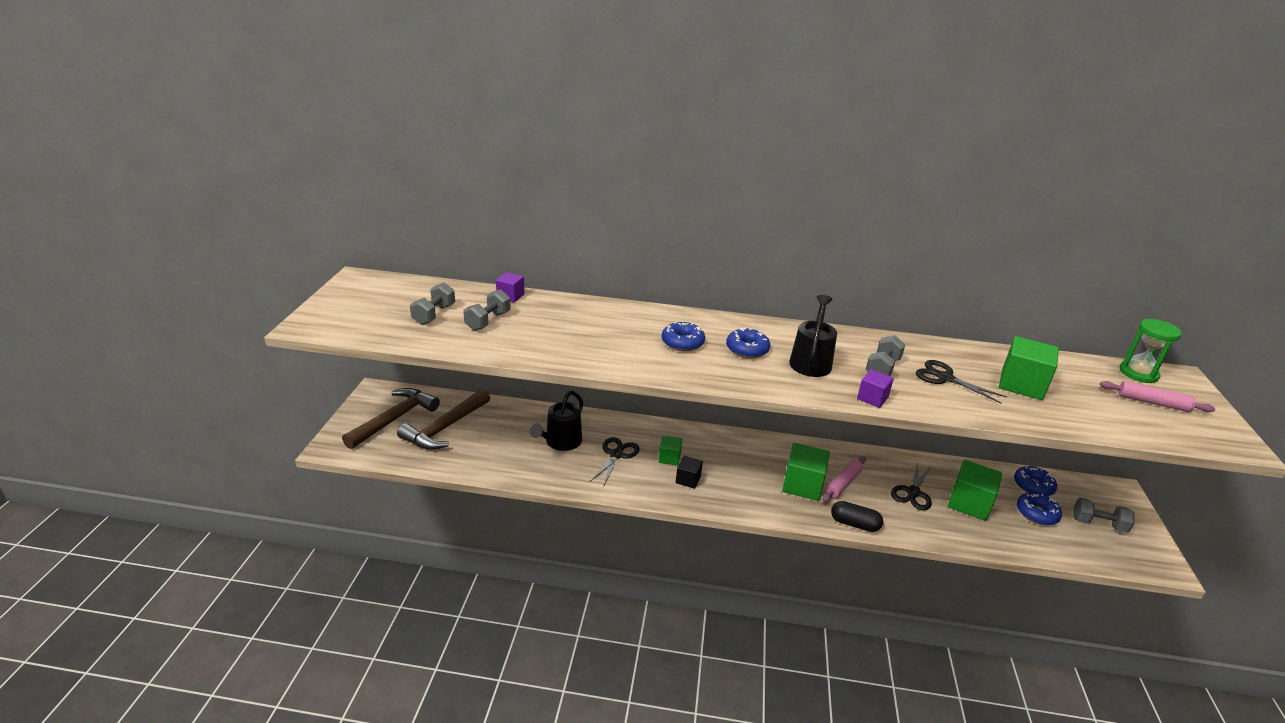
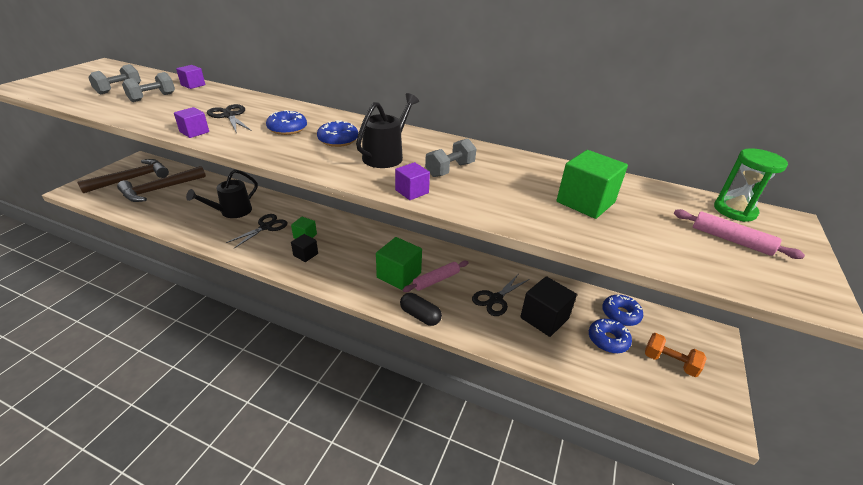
camera: 15 degrees right, 5 degrees up
black scissors [916,360,1007,404] -> black scissors moved to [207,104,252,132]
green cube [948,460,1002,521] -> black cube [520,276,577,337]
grey dumbbell [1073,498,1135,533] -> orange dumbbell [645,333,707,377]
none -> purple cube [174,107,209,138]

